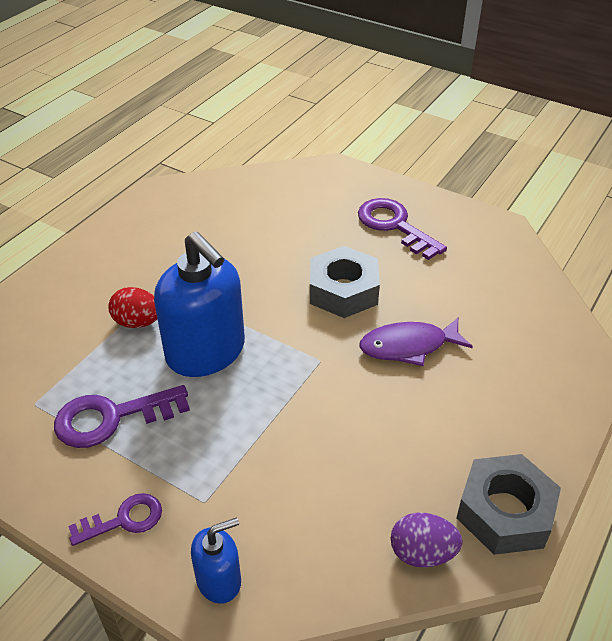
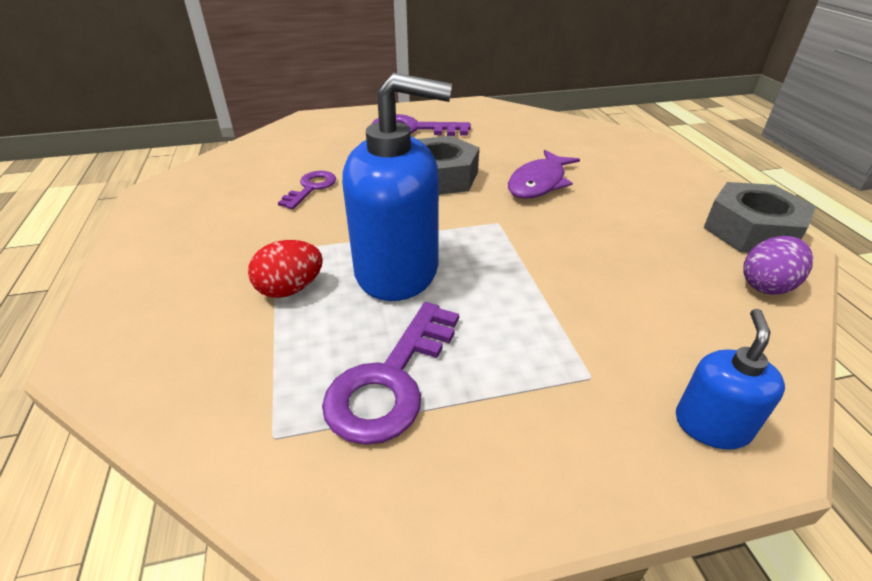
camera: 45 degrees left, 5 degrees down
purple key [68,493,162,546] -> purple key moved to [278,171,336,209]

